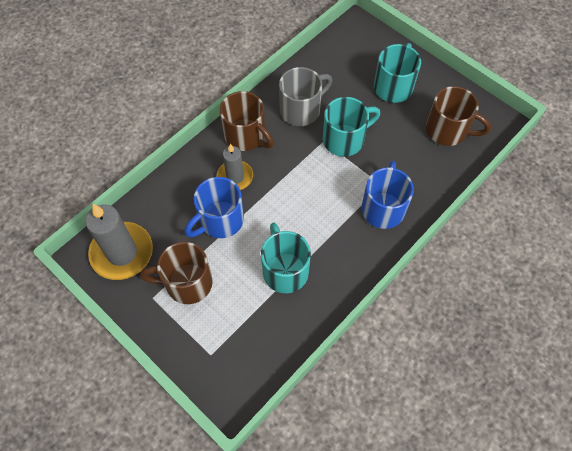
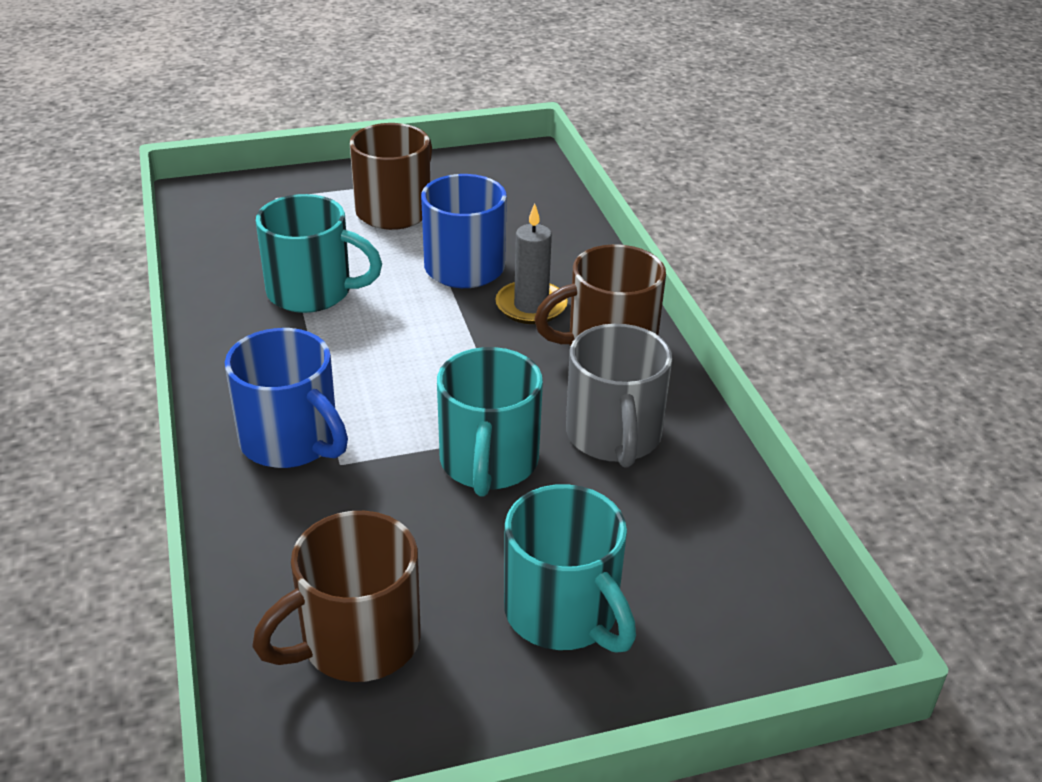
camera: 120 degrees right, 25 degrees down
grey candle [85,204,153,280] -> none

